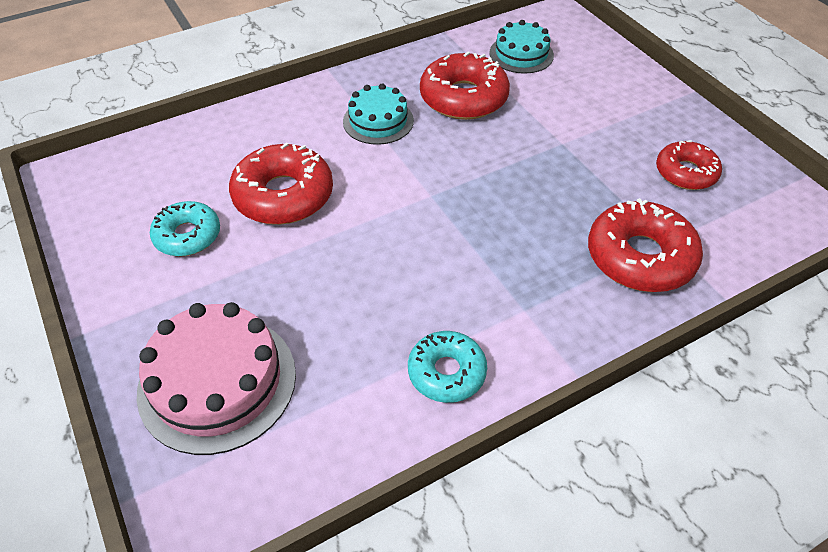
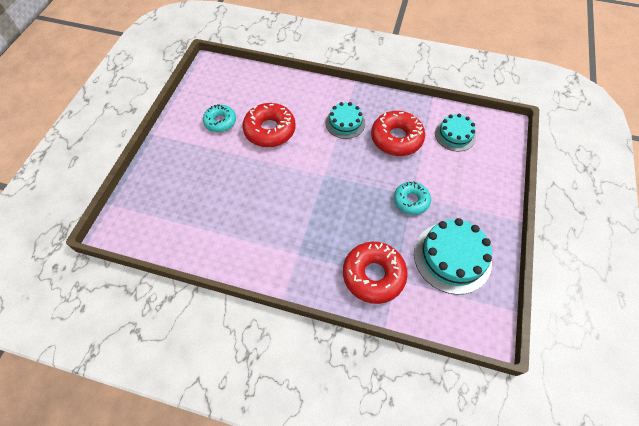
camera: 45 degrees right, 10 degrees up
pink cake [137,302,296,455] -> none
turquoise donut [408,331,487,403] -> turquoise donut moved to [394,182,431,215]
red donut [656,140,722,190] -> turquoise cake [414,218,492,295]

